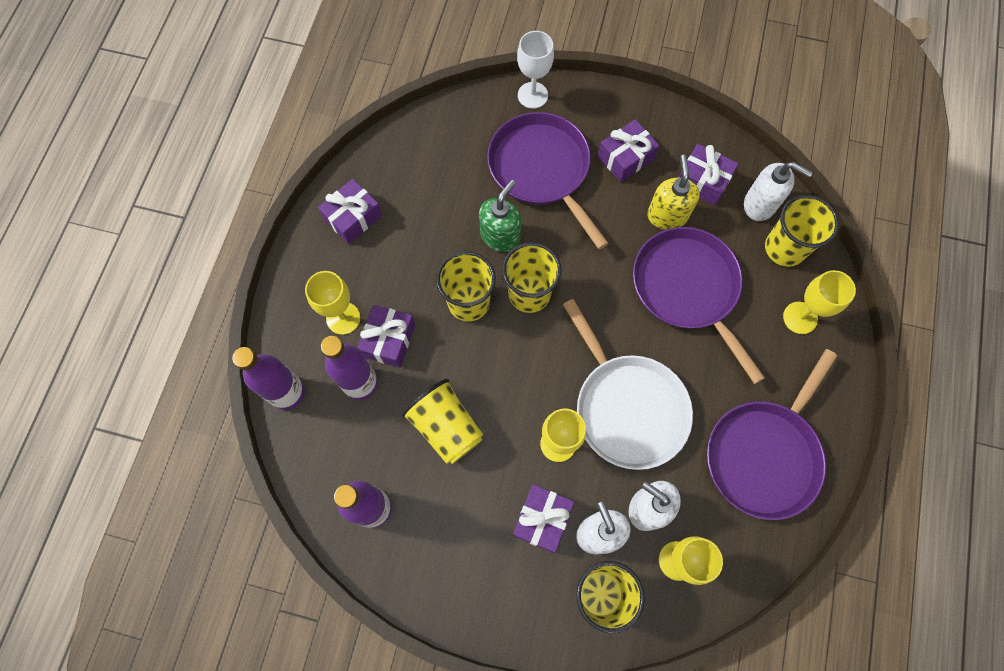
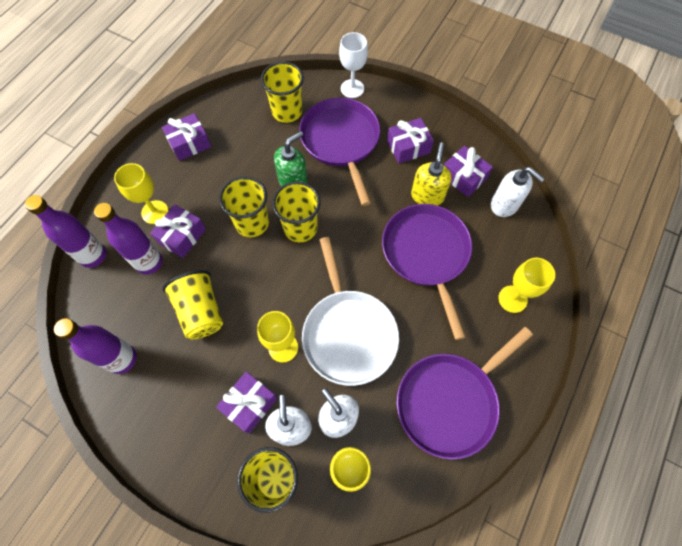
camera: 15 degrees right, 5 degrees down
yellow cup [765,195,839,267] -> yellow cup moved to [261,62,304,123]

